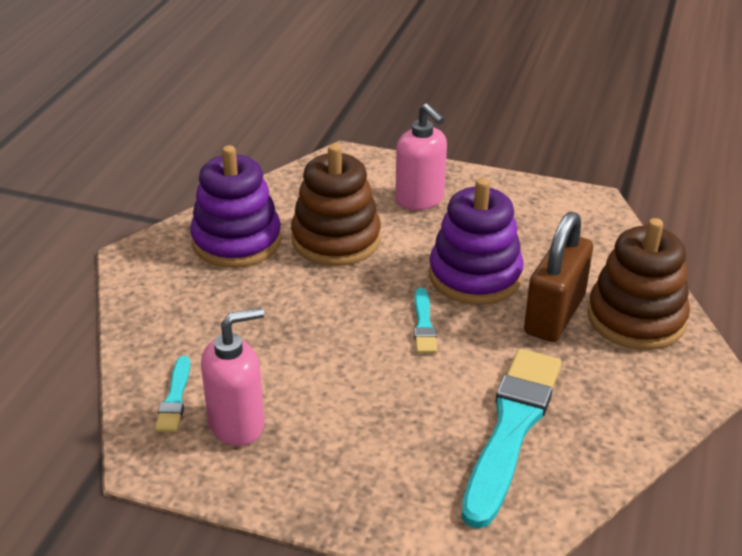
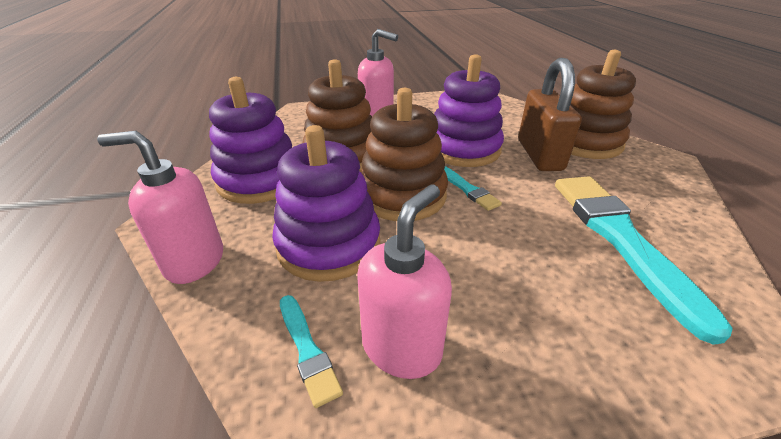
camera: 30 degrees left, 0 degrees up
none -> pink soap dispenser [97,131,223,284]
none -> purple stacking toy [272,125,380,282]
none -> brown stacking toy [360,88,448,221]

